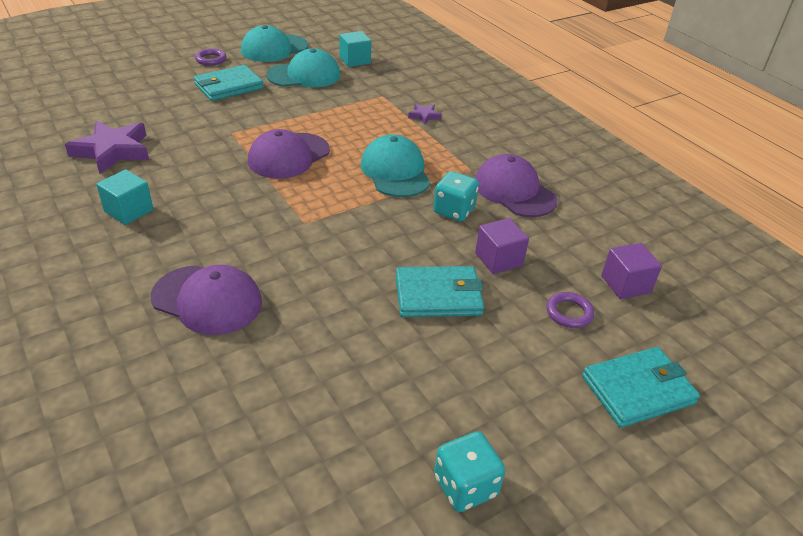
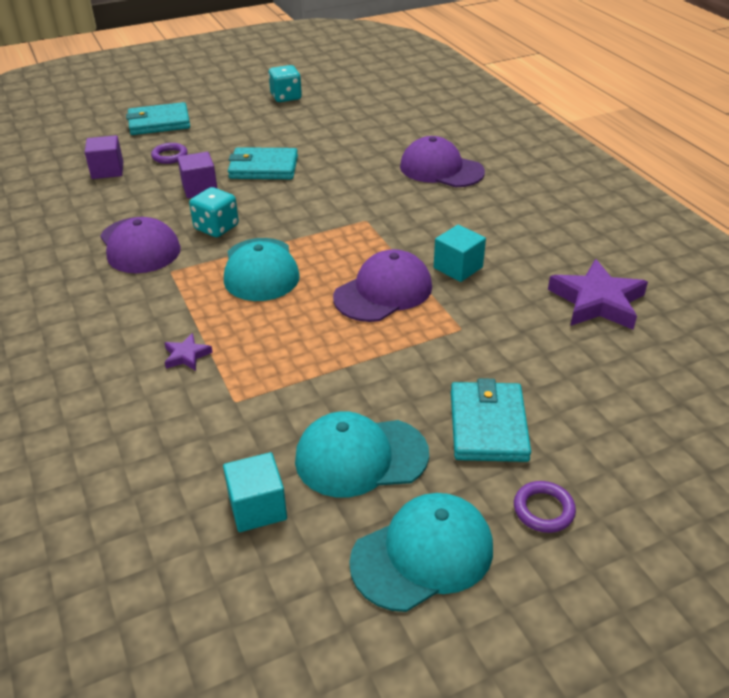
camera: 170 degrees left, 0 degrees up
turquoise cube [96,169,153,225] -> turquoise cube moved to [434,225,486,282]
turquoise wallet [194,65,264,101] -> turquoise wallet turned 60 degrees counterclockwise [451,378,531,462]

